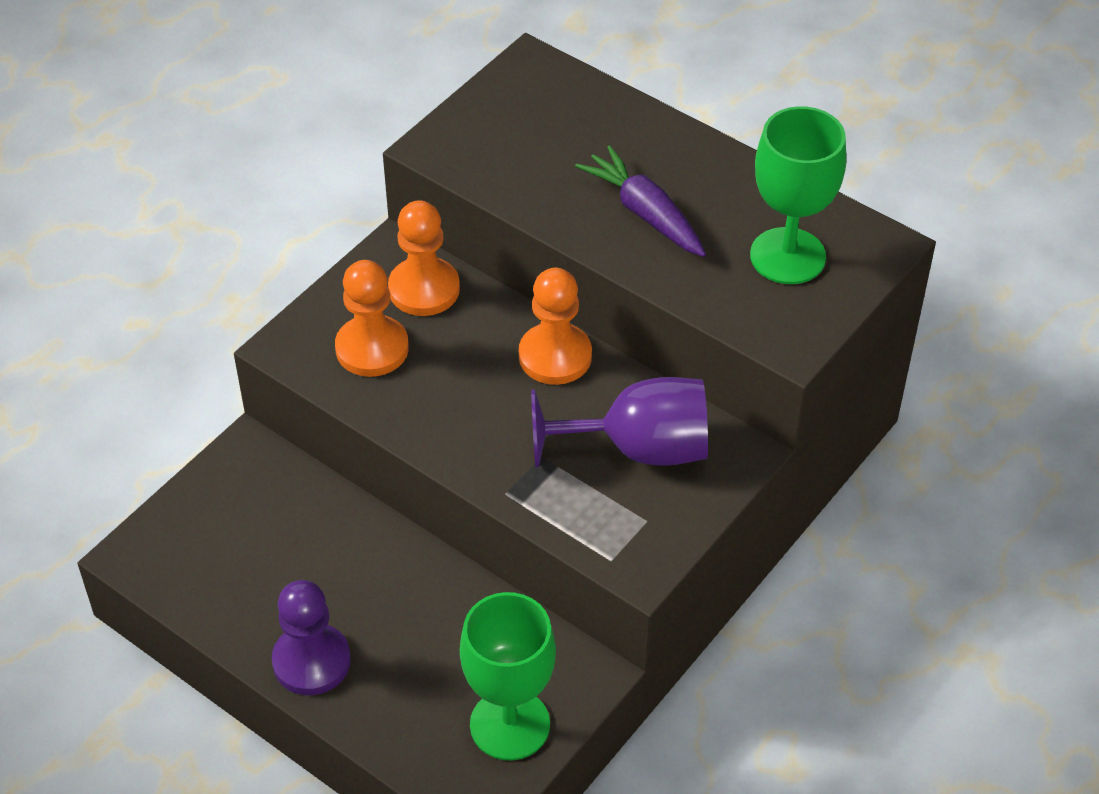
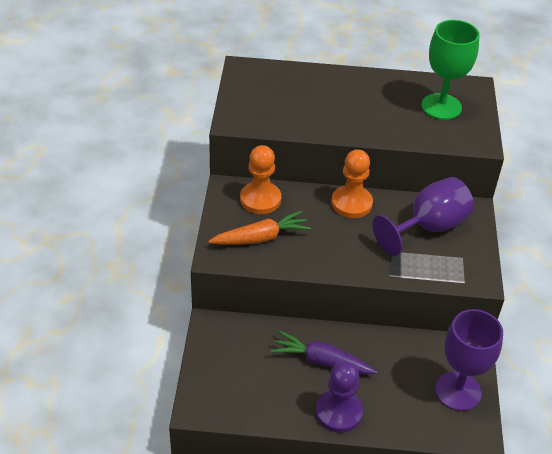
camera: 35 degrees left, 5 degrees down
orange pawn [335,260,409,377] -> orange carrot [208,211,311,245]
green goblet [460,592,556,761] -> purple goblet [435,309,503,411]
purple carrot [575,145,706,257] -> purple carrot moved to [271,330,377,375]

